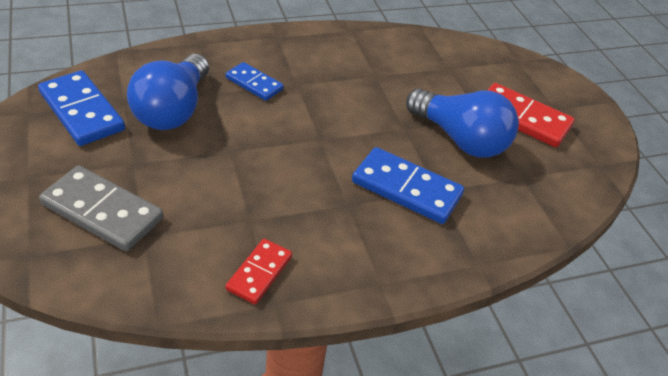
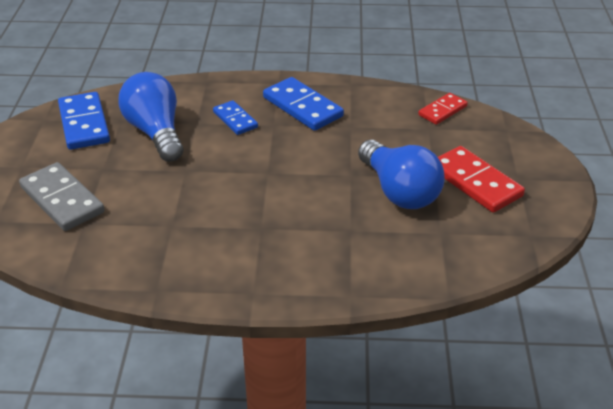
camera: 25 degrees right, 5 degrees down
blue light bulb [127,54,209,130] -> blue light bulb turned 120 degrees clockwise [118,72,184,162]
red domino [226,239,292,305] -> red domino moved to [418,93,468,125]
blue domino [352,147,464,224] -> blue domino moved to [263,77,344,131]

